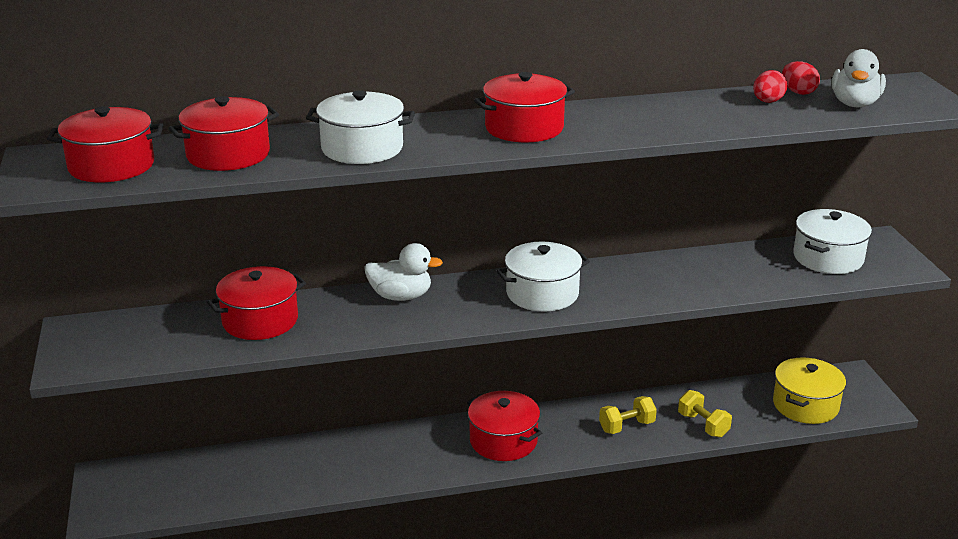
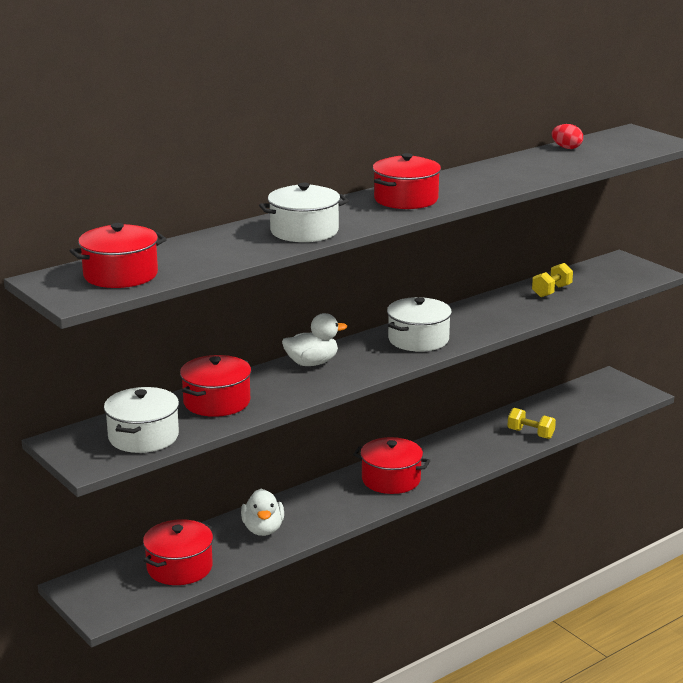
camera: 25 degrees left, 5 degrees down
red pot [168,96,279,171] -> red pot moved to [143,519,213,585]
yellow dumbbell [599,396,657,434] -> yellow dumbbell moved to [532,263,573,297]
red egg [753,70,788,103] -> none
yellow pot [773,357,846,424] -> none
white pot [793,209,872,274] -> white pot moved to [104,387,179,453]
white duck [832,49,886,107] -> white duck moved to [241,489,284,536]

